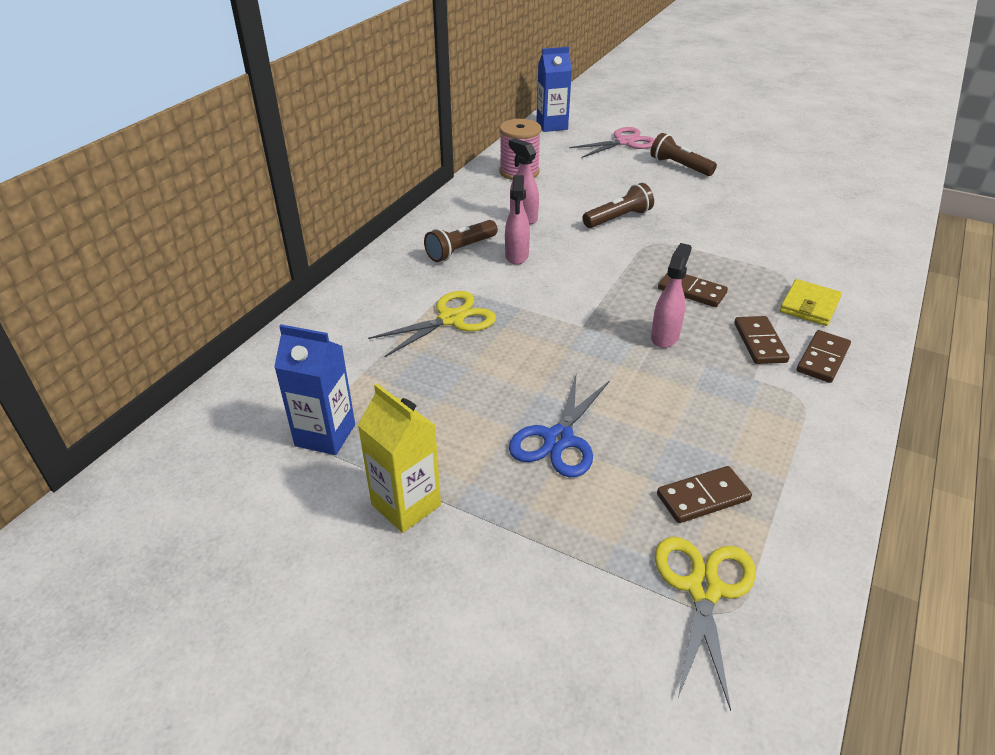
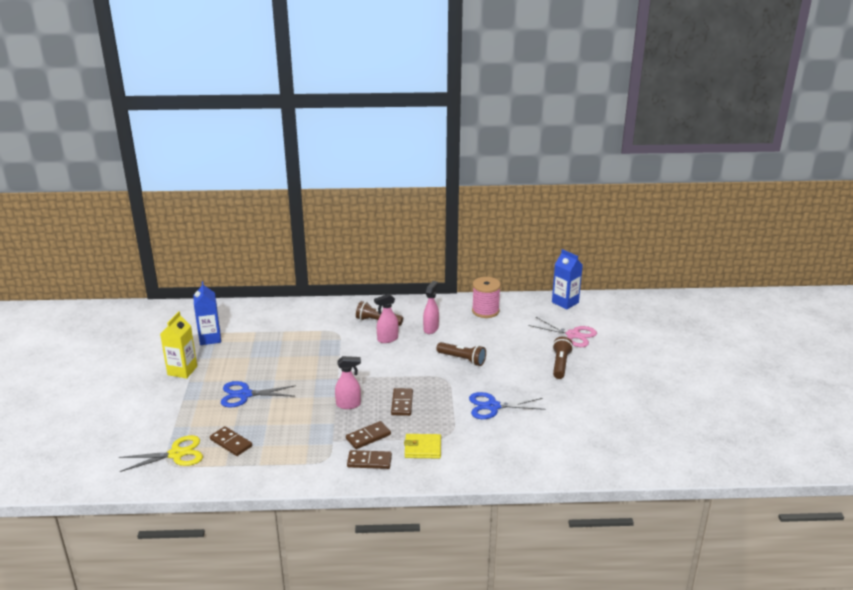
camera: 60 degrees right, 10 degrees down
yellow scissors [368,291,496,357] -> none
none -> blue scissors [469,392,545,419]

